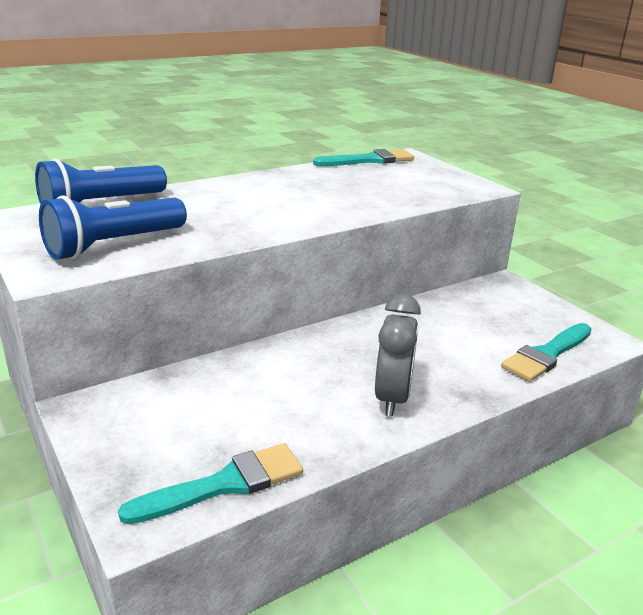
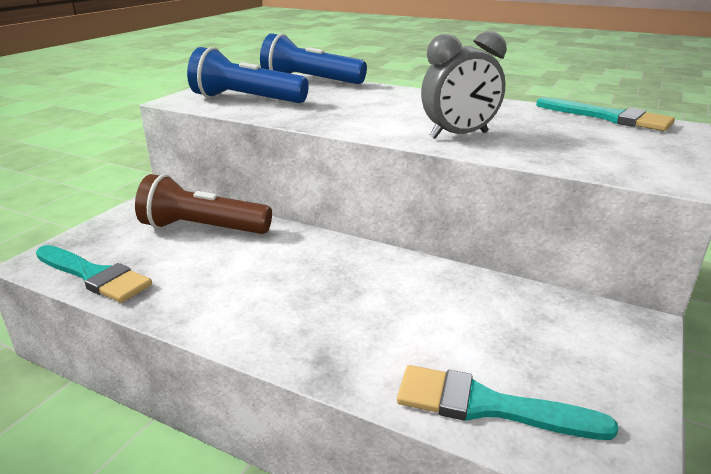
camera: 60 degrees right, 0 degrees up
grey clock [375,294,421,417] -> grey clock moved to [421,31,506,139]
none -> brown flashlight [135,174,272,234]

